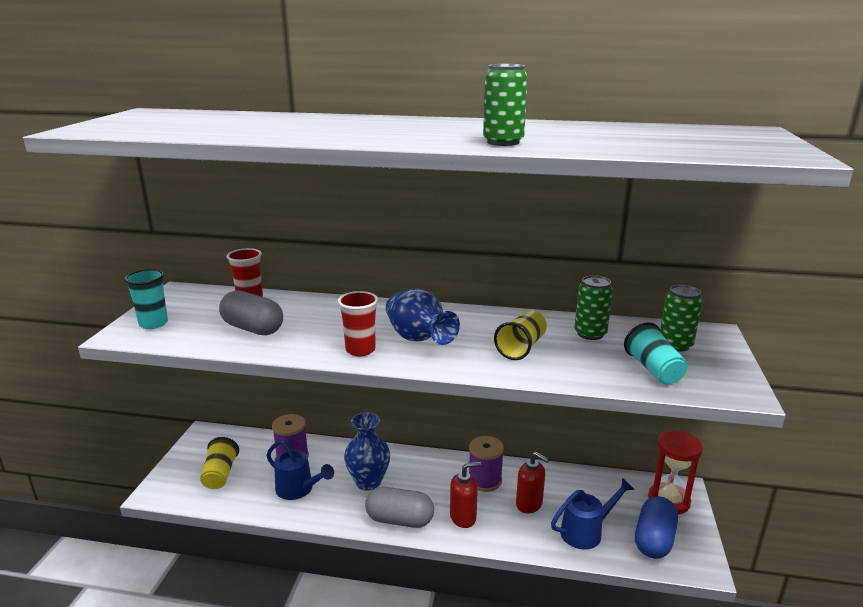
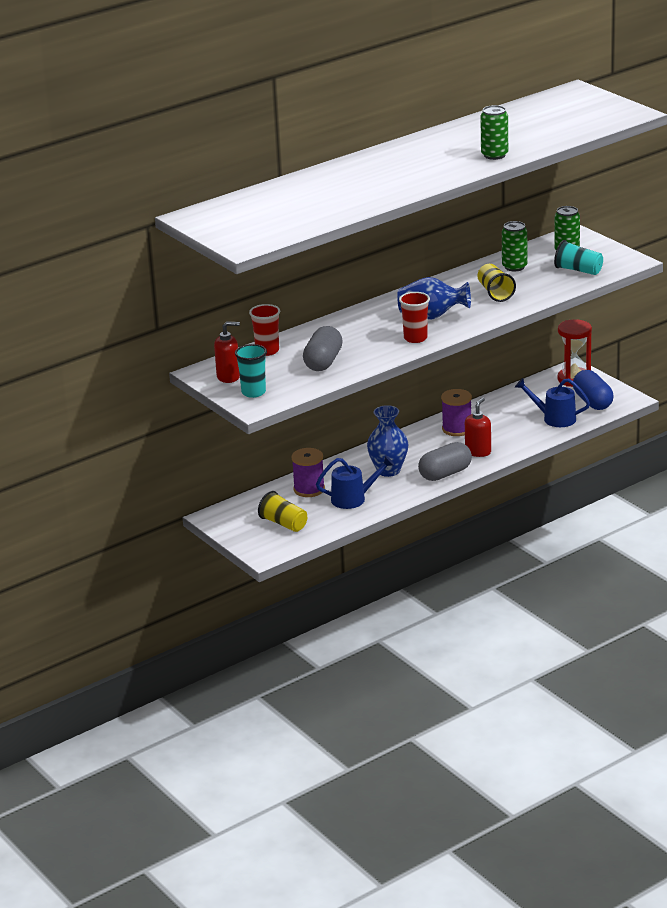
camera: 45 degrees left, 5 degrees up
grey capsule [219,290,283,335] -> grey capsule turned 60 degrees counterclockwise [303,326,343,371]
red soap dispenser [516,452,549,514] -> red soap dispenser moved to [214,322,240,383]
blue watering can [551,478,635,550] -> blue watering can turned 90 degrees counterclockwise [515,378,590,427]

